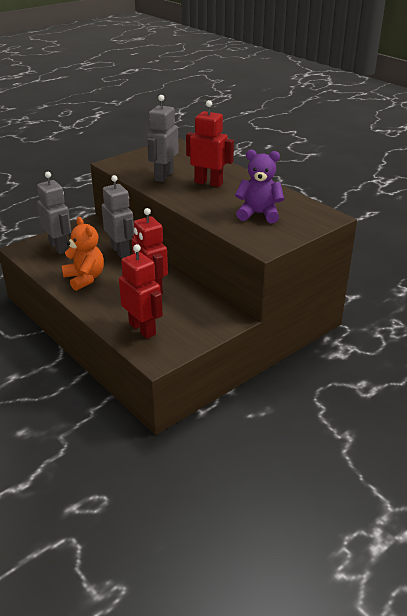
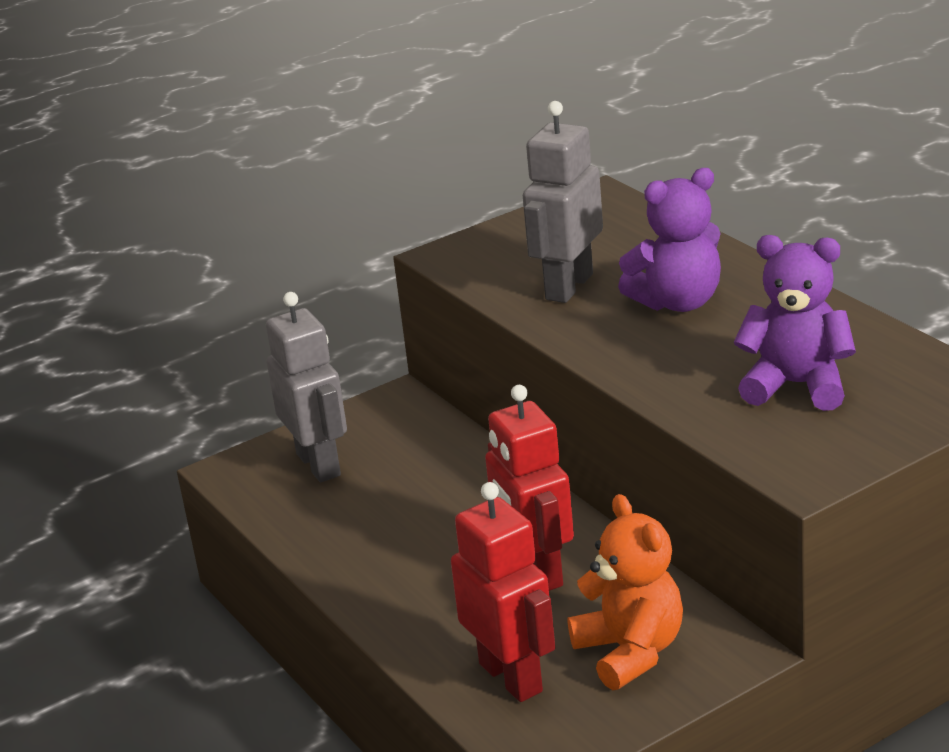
camera: 10 degrees right, 5 degrees down
orange teddy bear [62,217,104,291] -> orange teddy bear moved to [568,494,683,690]
grey robot [102,175,134,259] -> none
red robot [186,100,234,187] -> purple teddy bear [618,168,721,312]

